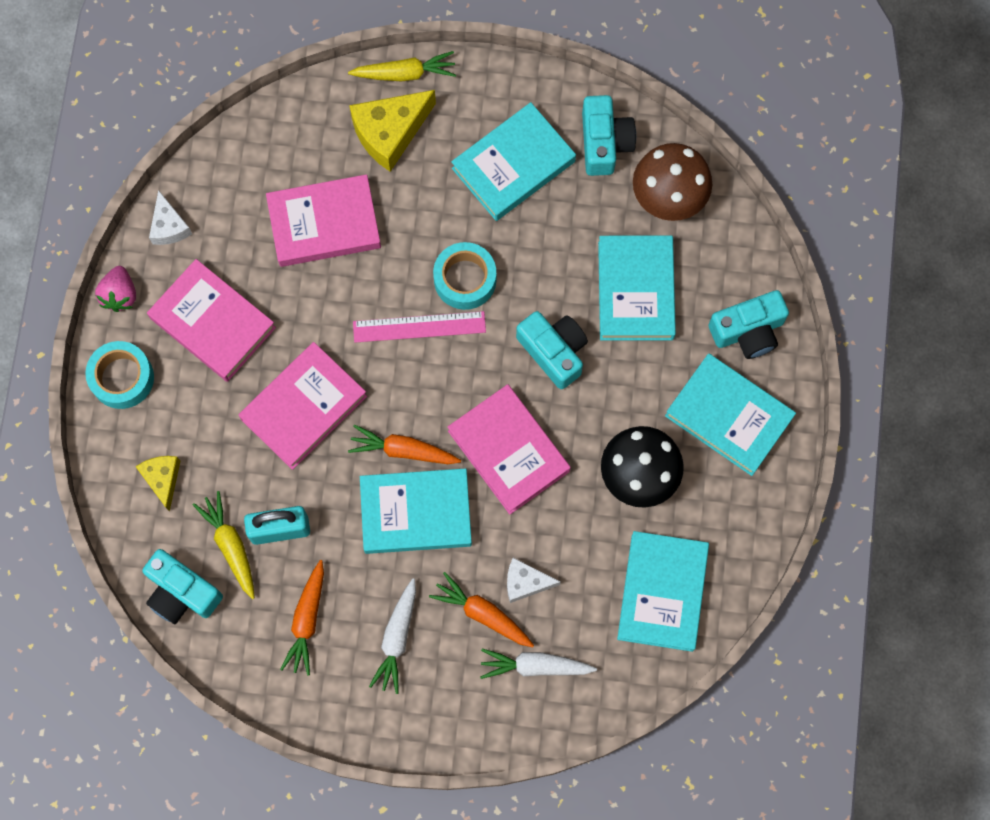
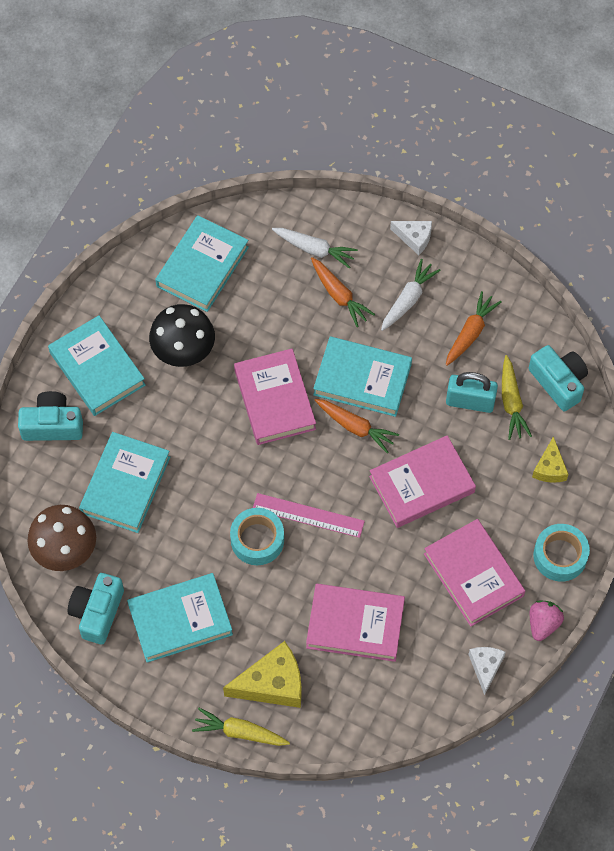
camera: 160 degrees left, 10 degrees down
white cheese [507,558,561,603] -> white cheese moved to [390,221,432,255]
turquoise camera [516,311,588,389] -> none

